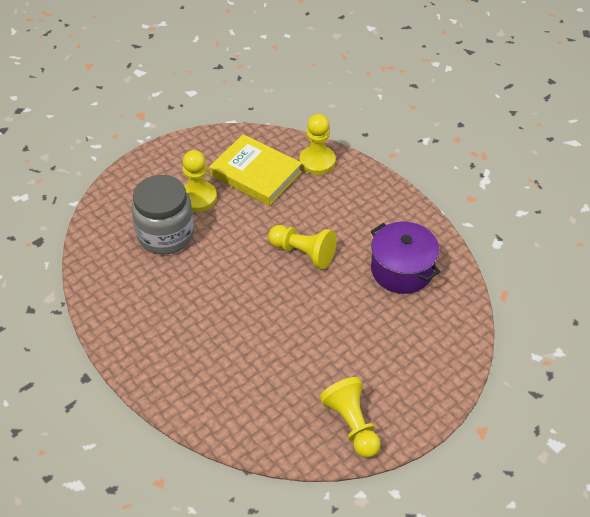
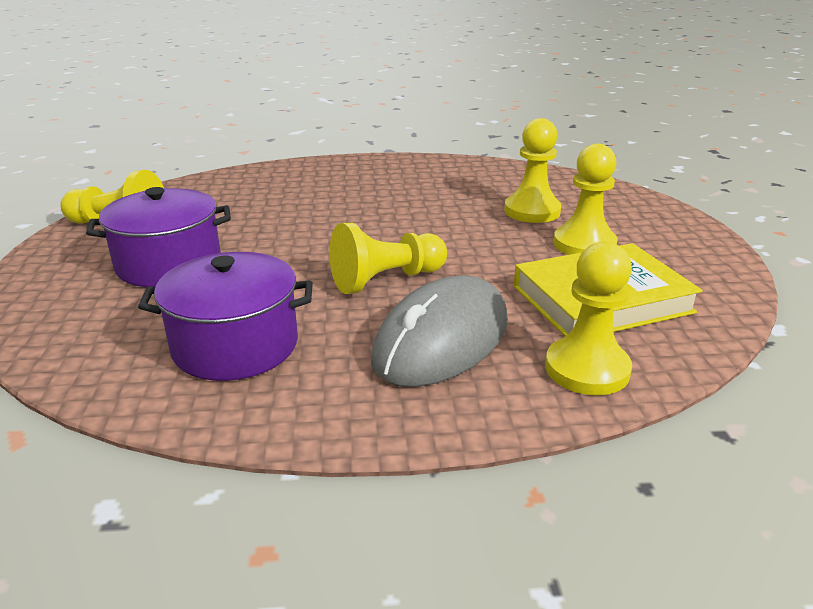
camera: 125 degrees right, 20 degrees down
grey jar [132,175,194,254] -> yellow pawn [504,118,561,223]
none -> purple pot [86,187,231,287]
none -> grey mouse [371,275,508,387]

